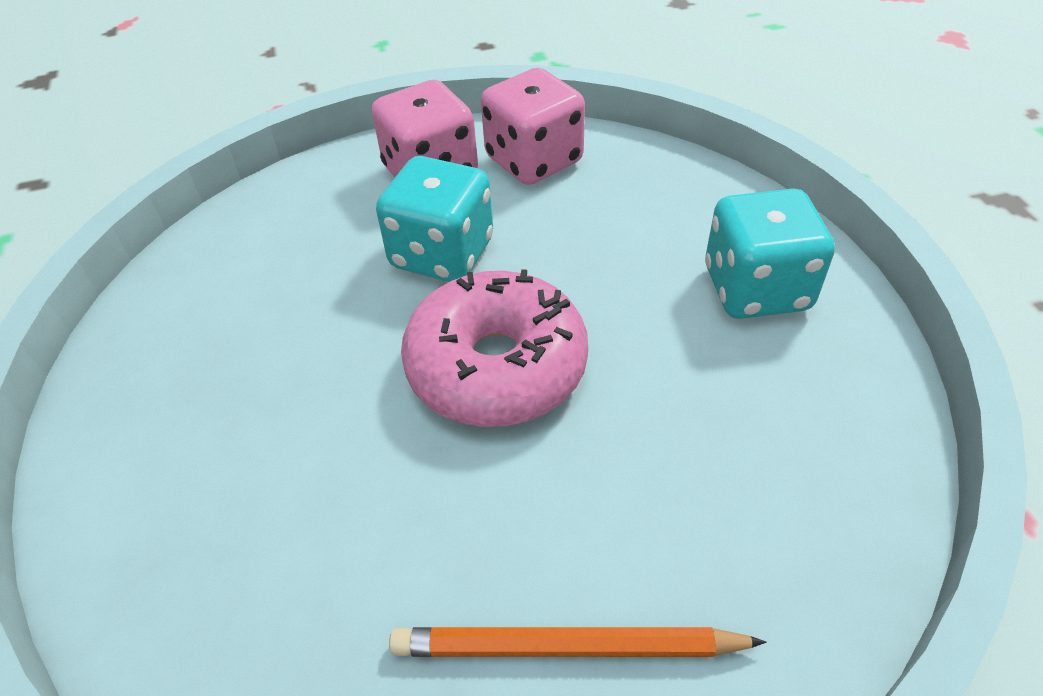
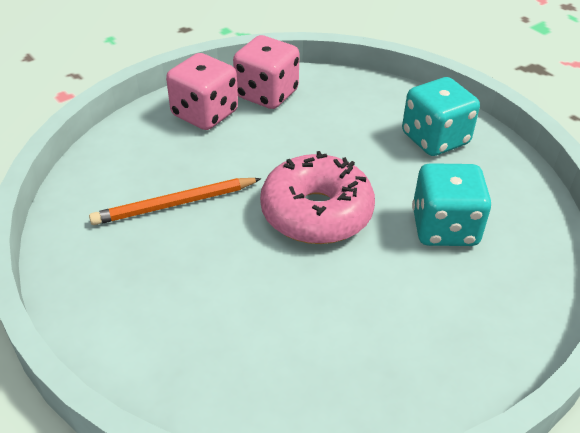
camera: 25 degrees left, 5 degrees down
turquoise dice [376,156,493,282] -> turquoise dice moved to [412,163,492,246]
orange pencil [389,627,766,657] -> orange pencil moved to [89,178,262,225]

